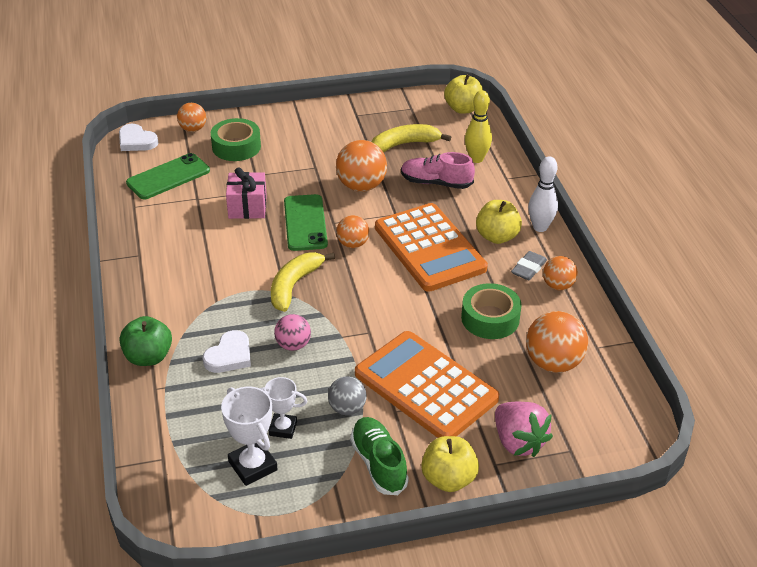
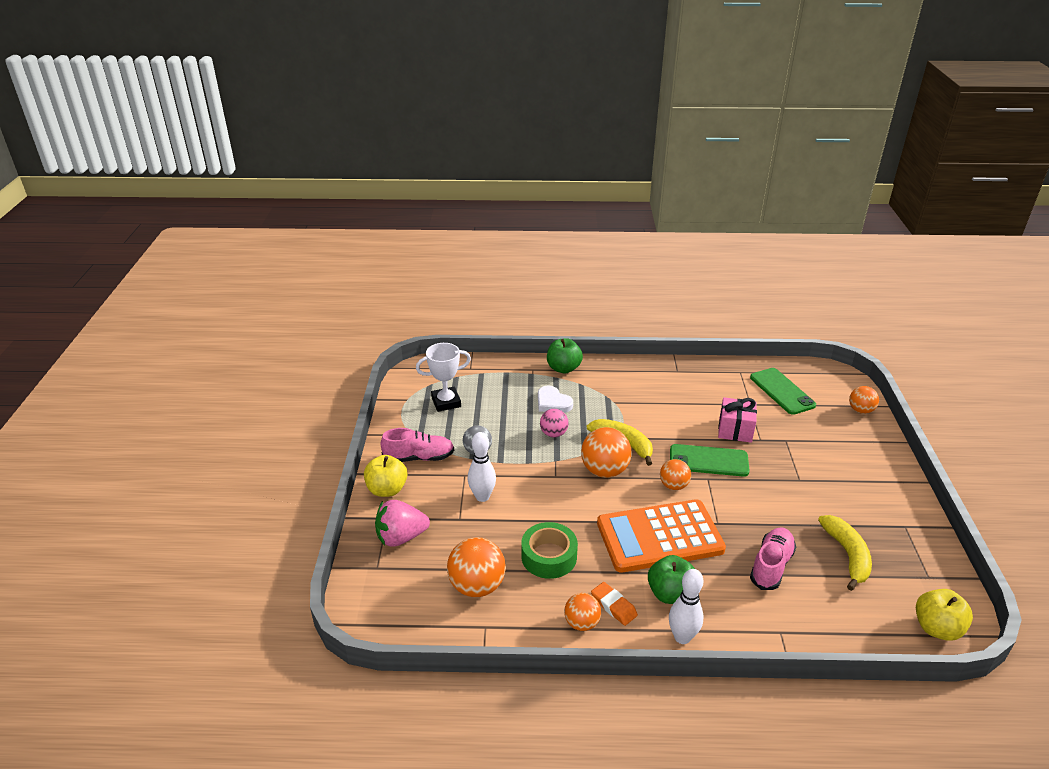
camera: 105 degrees right, 5 degrees down
white heart [119,124,158,151] -> none
green tape [211,118,261,161] -> none
white trophy [260,377,307,439] -> none
orange ball [336,140,387,192] -> orange ball moved to [581,427,632,478]
green shoe [350,417,409,495] -> pink shoe [381,428,454,462]
orange calculator [355,331,499,438] -> white bowling pin [468,432,496,502]
yellow bowling pin [465,90,492,163] -> none
yellow apple [476,200,522,244] -> green apple [648,555,695,604]
grey eraser [511,251,547,280] -> orange eraser [591,582,638,626]

